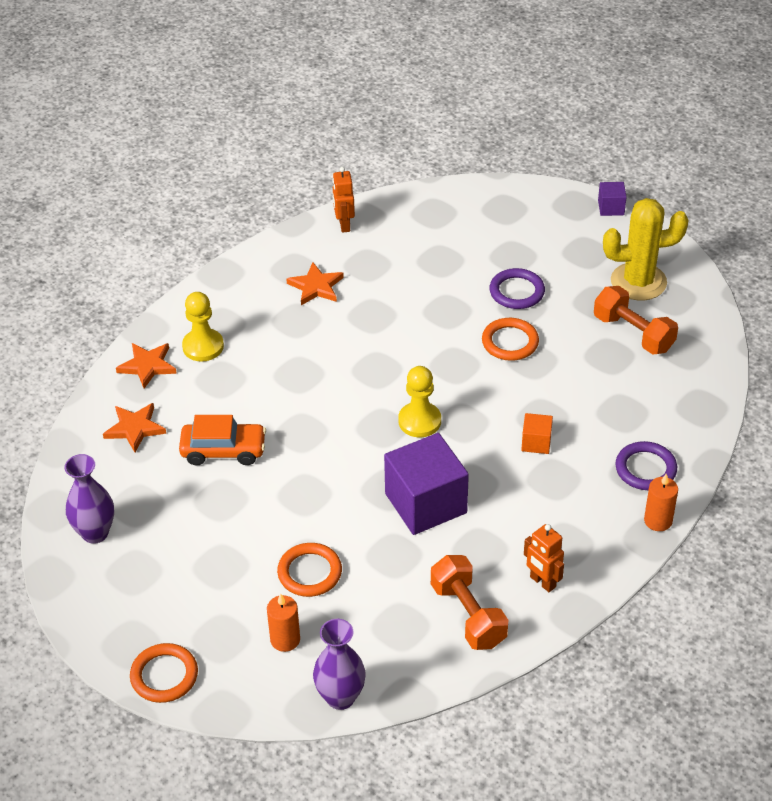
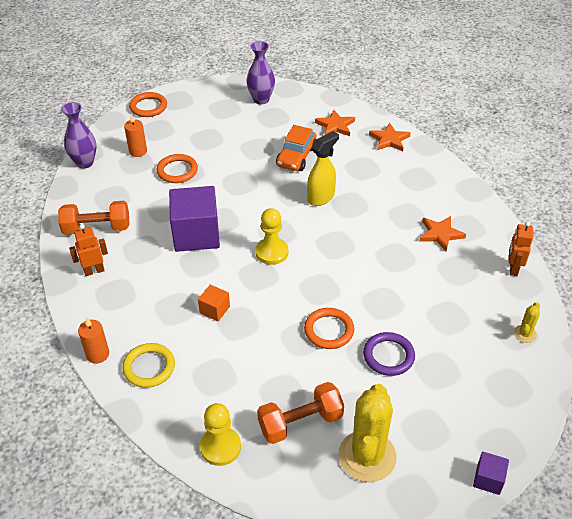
camera: 110 degrees right, 0 degrees up
yellow pawn [182,292,224,362] -> yellow pawn moved to [200,403,241,466]
orange robot [332,167,355,233] -> orange robot turned 90 degrees counterclockwise [509,222,533,276]
purple ring [615,441,677,490] -> yellow ring [122,343,175,388]
none -> yellow spray bottle [307,131,339,206]
none -> yellow cactus [514,302,540,343]

